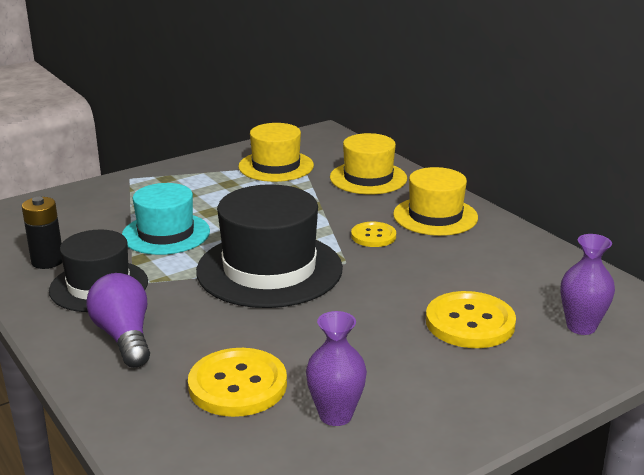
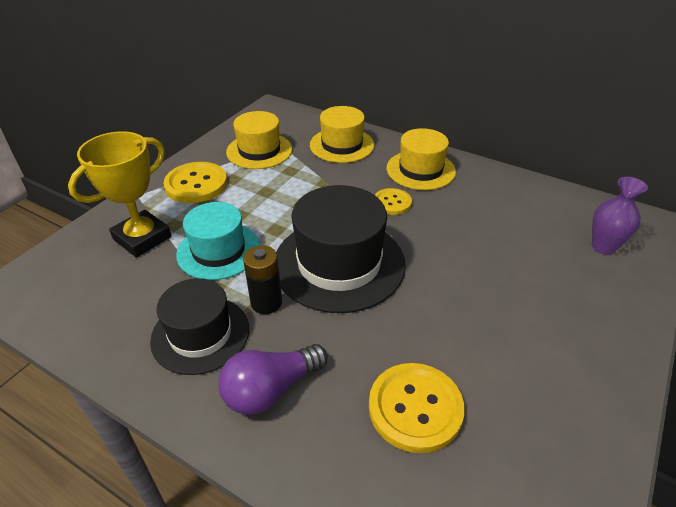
camera: 25 degrees left, 15 degrees up
black battery [22,197,62,269] -> black battery moved to [243,245,282,314]
purple light bulb [86,273,150,368] -> purple light bulb turned 75 degrees counterclockwise [218,344,328,415]
purple vase [306,311,367,426] -> none
yellow button [426,291,516,348] -> yellow button moved to [163,162,227,203]
none -> yellow trophy [68,131,171,258]

